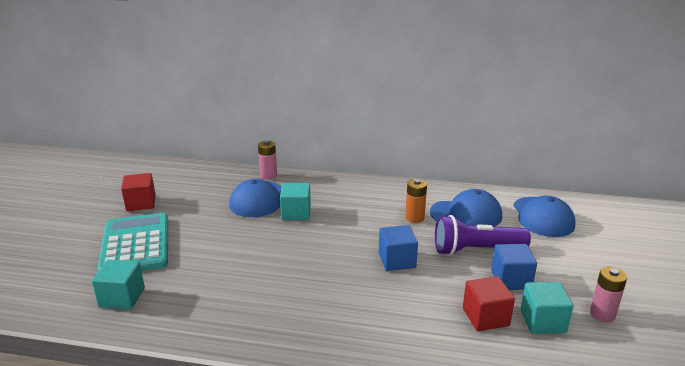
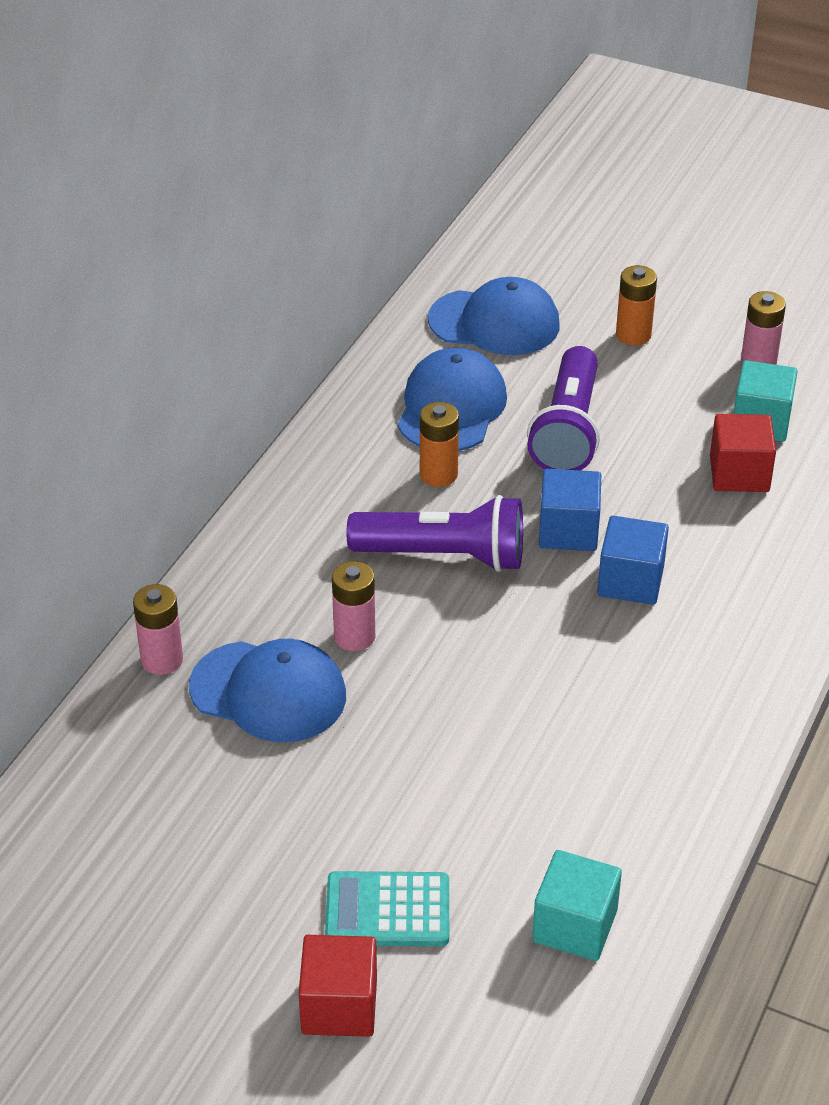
camera: 75 degrees left, 15 degrees up
turquoise calculator [97,213,168,271] -> turquoise calculator [325,871,449,946], size x0.59
red cube [121,173,156,211] -> red cube moved to [299,935,377,1037]
turquoise cube [280,183,311,220] -> pink battery [332,561,375,651]
blue cube [491,244,537,290] -> blue cube moved to [597,516,669,605]
none -> purple flashlight [347,495,523,572]
none -> orange battery [616,265,657,346]

